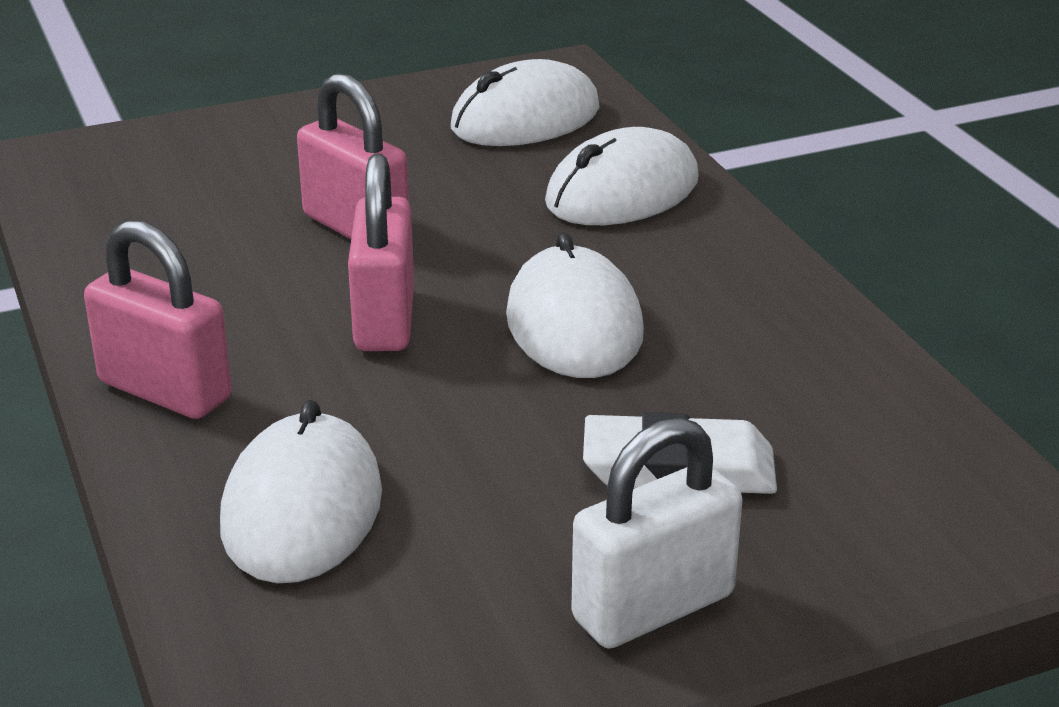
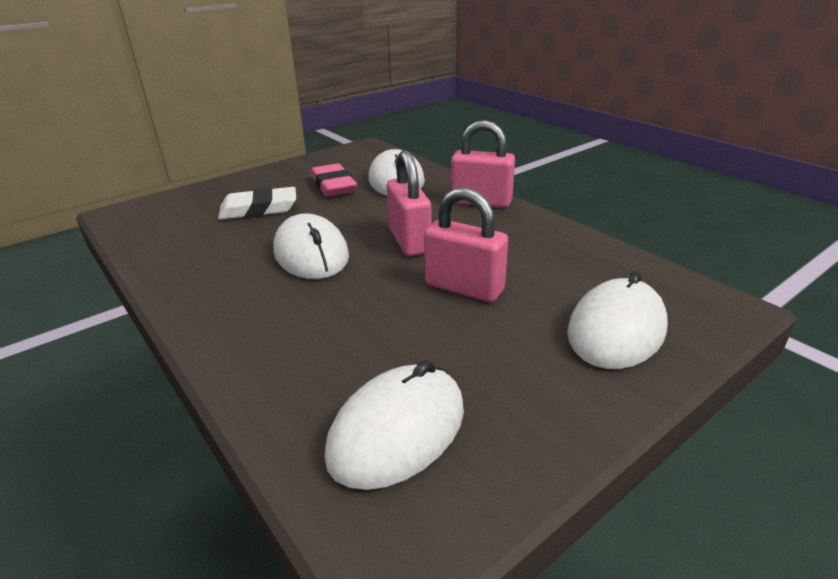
camera: 165 degrees right, 0 degrees up
white mouse [545,127,699,225] -> white mouse moved to [567,271,668,369]
white padlock [571,417,743,648] -> none
none -> pink eraser [311,163,357,197]

